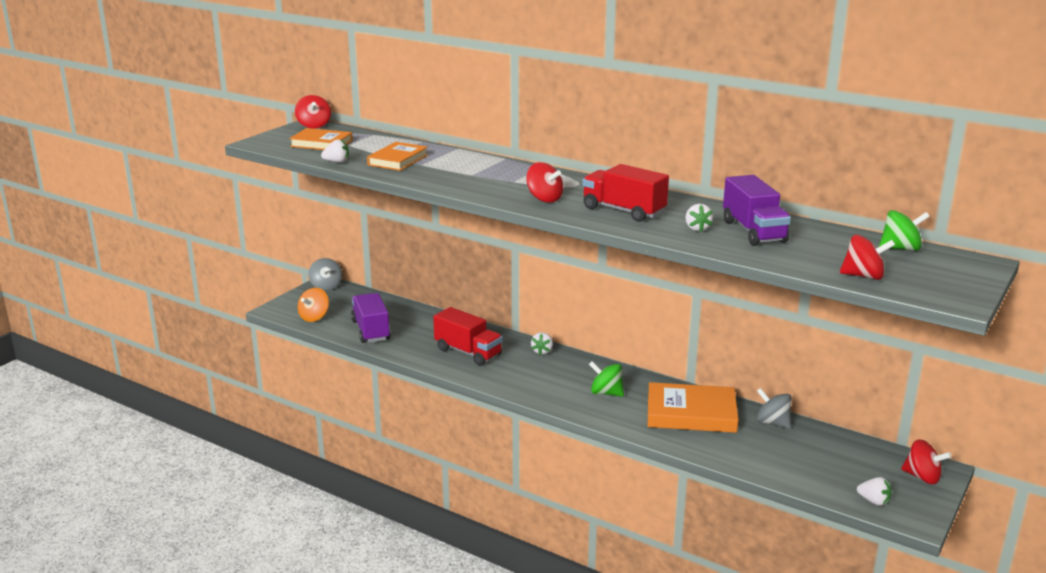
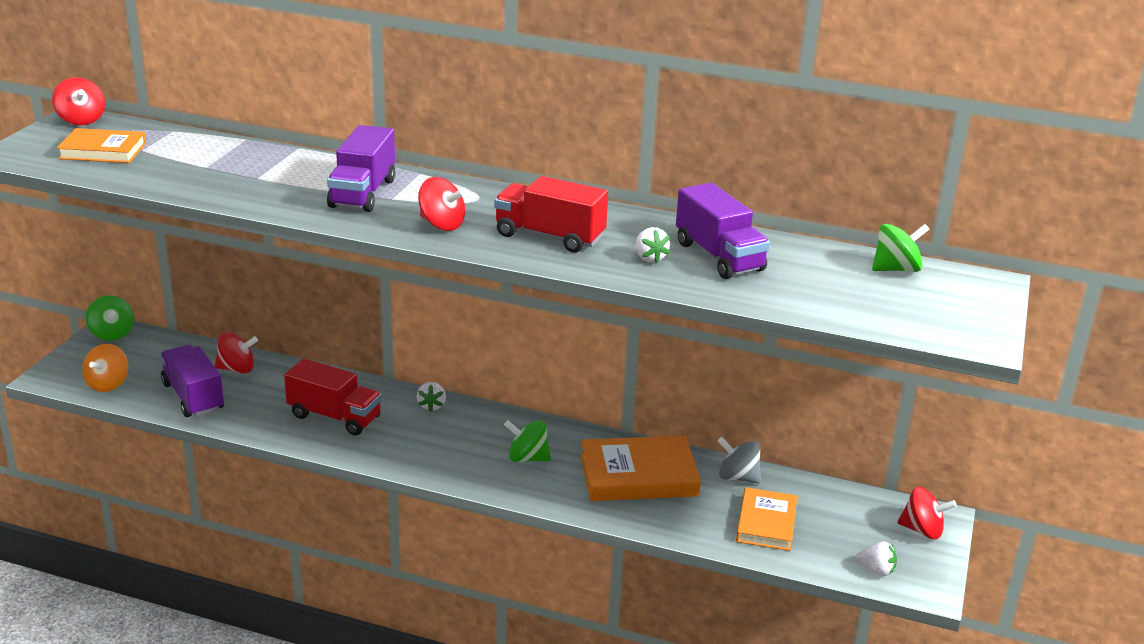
camera: 15 degrees left, 5 degrees up
grey spinning top [308,258,342,290] -> green spinning top [86,295,134,341]
white strawberry [321,139,349,163] -> none
orange book [367,142,428,171] -> orange book moved to [736,487,797,551]
red spinning top [840,235,895,280] -> red spinning top moved to [215,332,258,374]
none -> purple truck [327,125,395,212]

